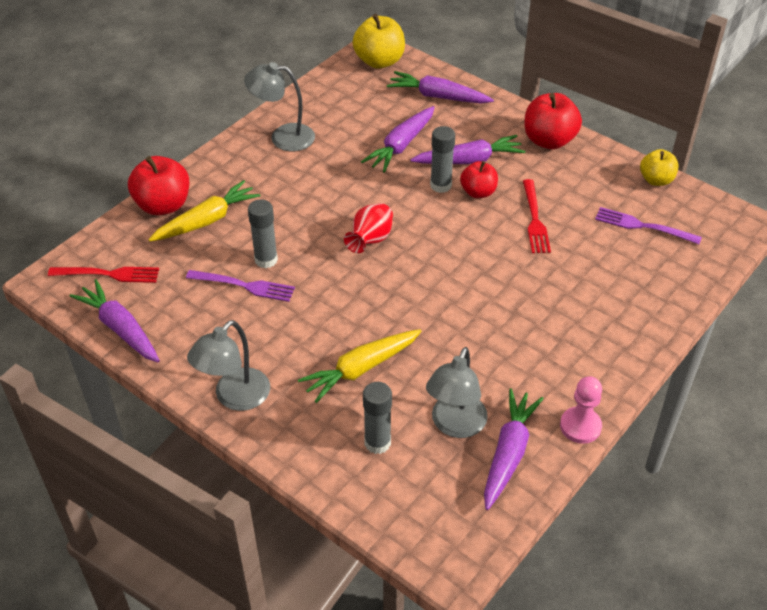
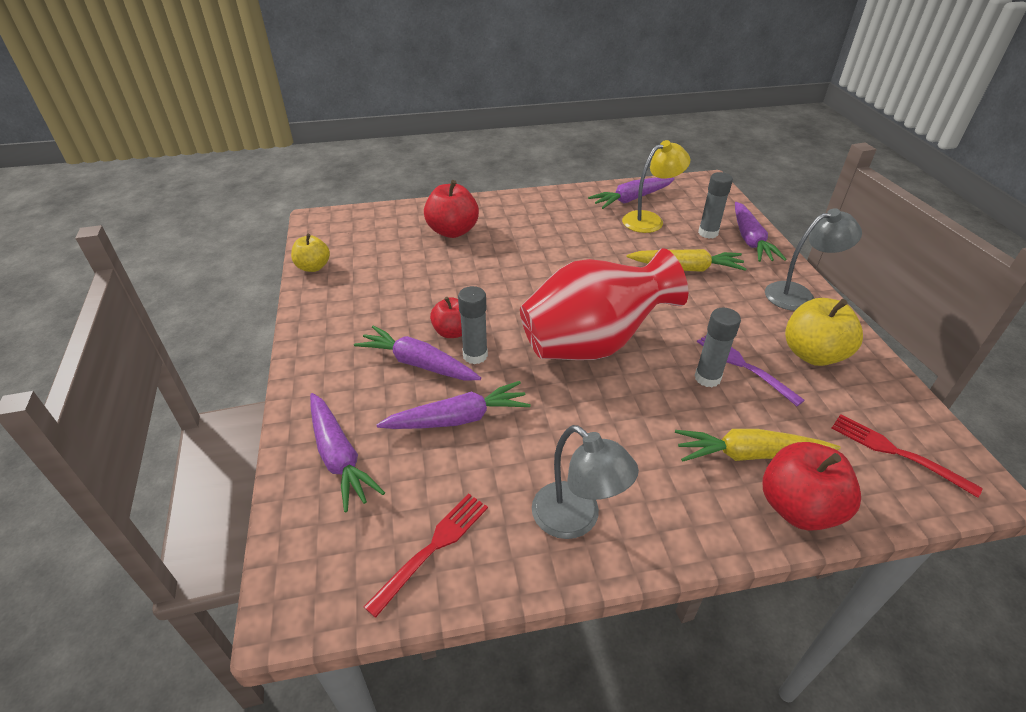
camera: 140 degrees left, 5 degrees down
purple carrot [69,279,160,362] -> purple carrot moved to [735,202,787,262]
red vase [344,203,393,253] -> red vase [520,248,688,360], size x2.29
yellow apple [352,14,405,69] -> yellow apple moved to [785,298,863,366]
grey lamp [426,347,488,438] -> yellow lamp [622,140,690,233]
red fork [523,179,551,253] -> red fork moved to [364,493,488,618]
red apple [524,93,582,149] -> red apple moved to [424,180,479,238]
pink pawn [560,376,602,444] -> none
purple fork [595,207,702,244] -> none

